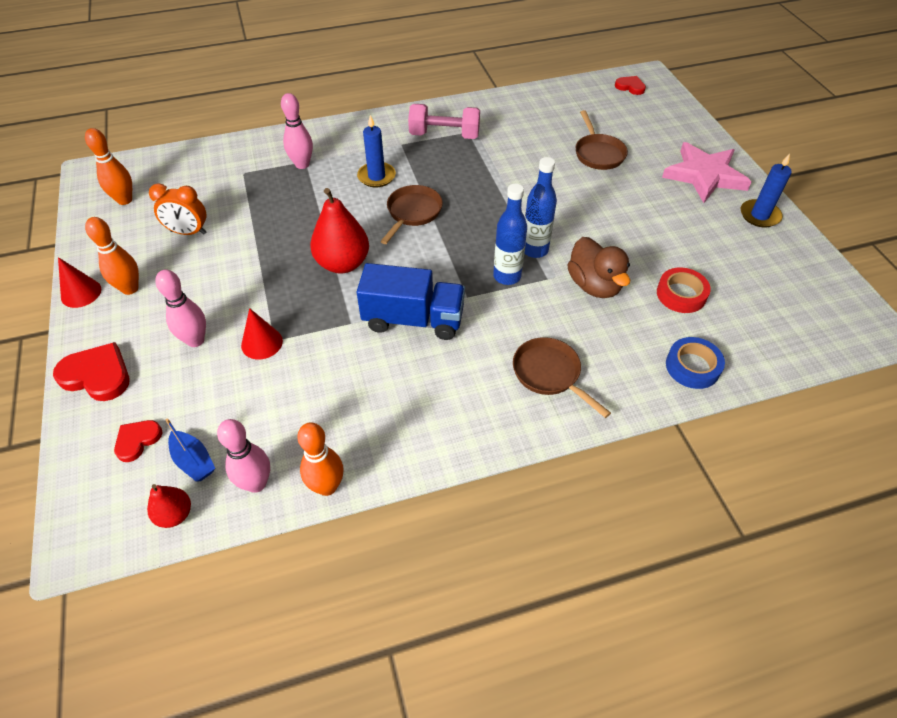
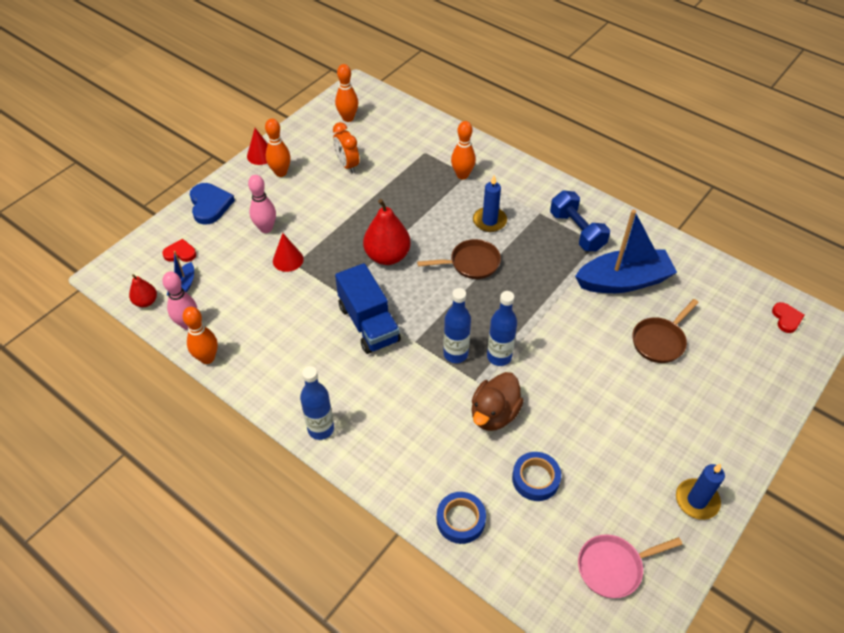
camera: 55 degrees right, 0 degrees up
red heart [53,342,129,401] -> blue heart [190,183,235,225]
pink bowling pin [281,93,313,169] -> orange bowling pin [451,121,476,179]
pink dumbbell [408,104,480,139] -> blue dumbbell [550,190,610,251]
brown pan [513,337,611,418] -> none
red tape [657,268,711,313] -> blue tape [512,452,561,501]
pink star [662,142,752,203] -> none
none -> blue bottle [300,366,334,440]
none -> blue boat [575,210,677,293]
none -> pink pan [578,534,683,598]

